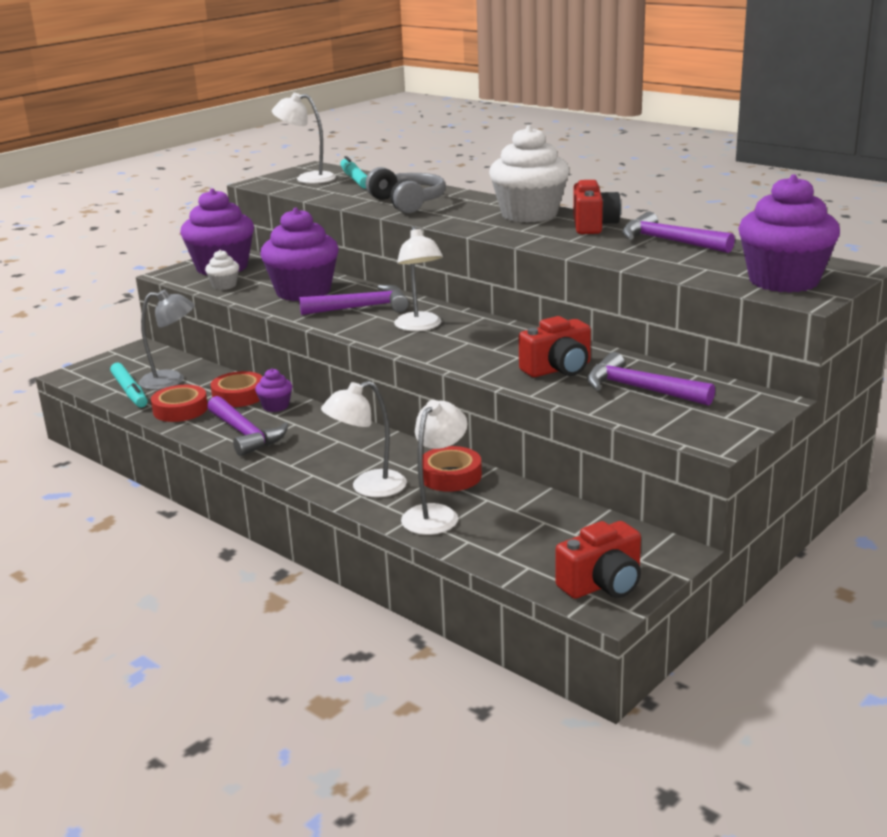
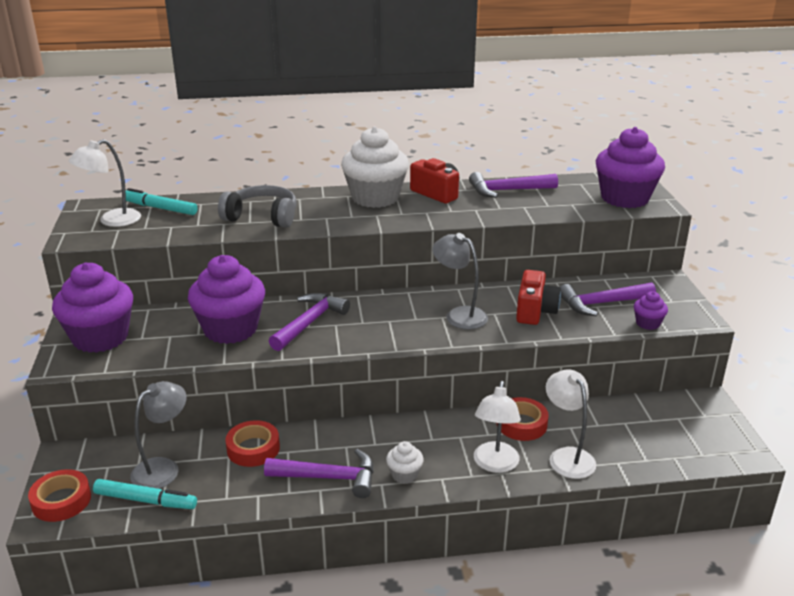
camera: 50 degrees left, 5 degrees up
red tape [151,385,208,422] -> red tape moved to [28,469,91,522]
white cupcake [205,250,239,290] -> white cupcake moved to [386,441,424,484]
purple cupcake [255,368,292,412] -> purple cupcake moved to [634,291,668,330]
white lamp [394,226,443,331] -> none
red camera [556,521,641,599] -> none
none -> grey lamp [432,233,488,329]

